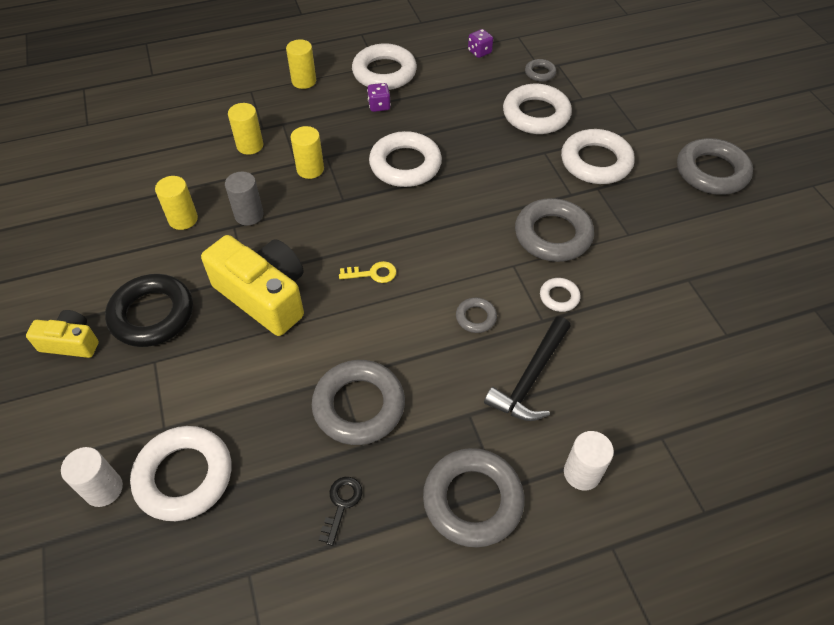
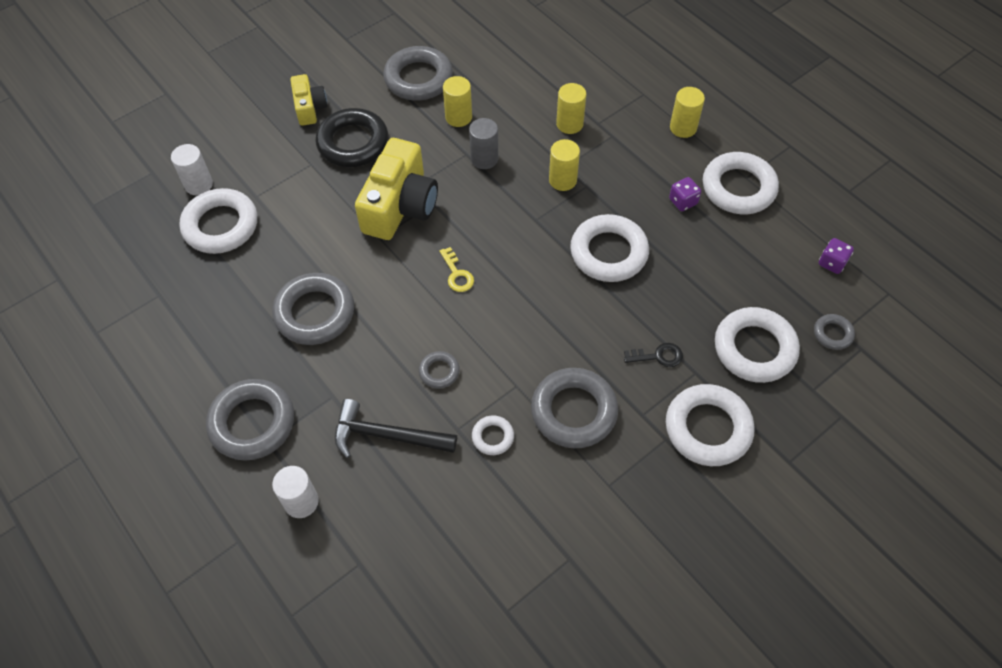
camera: 70 degrees right, 5 degrees up
black key [319,477,362,546] -> black key moved to [624,343,683,367]
grey ring [677,138,753,195] -> grey ring moved to [383,46,453,101]

